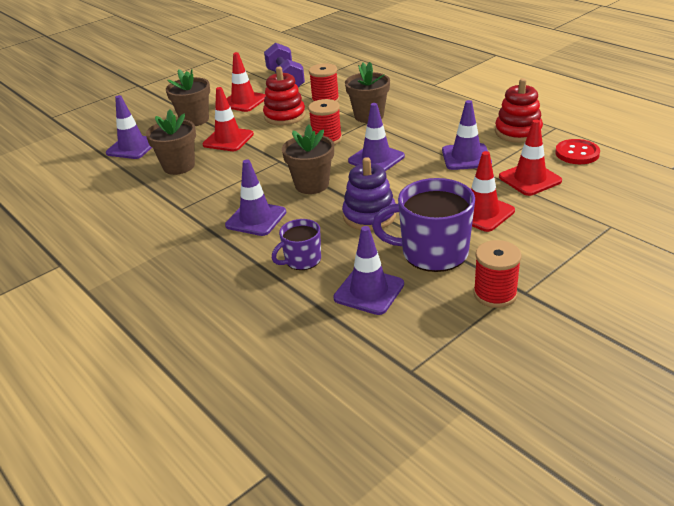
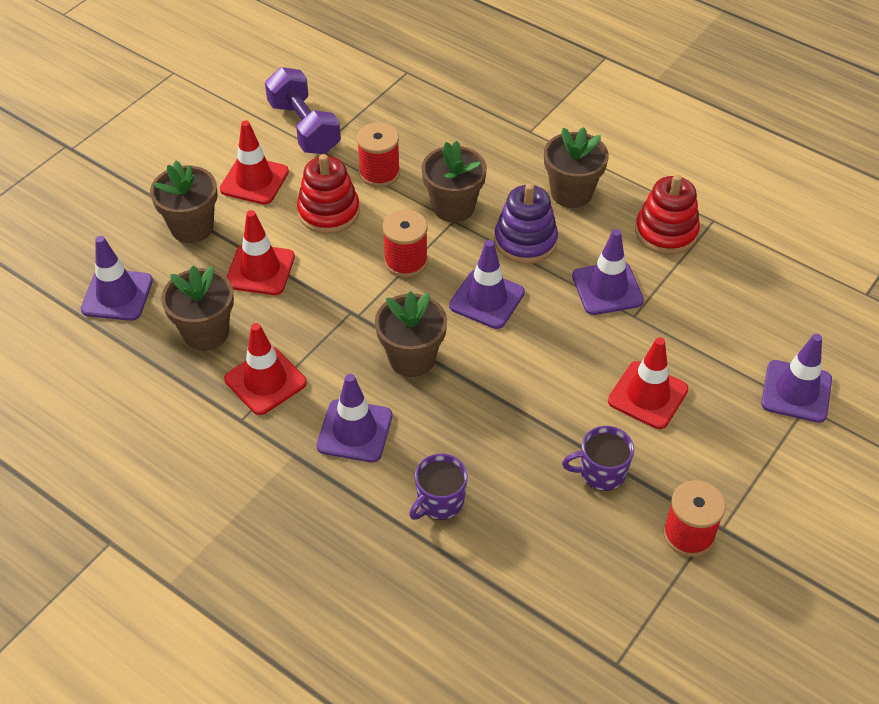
camera: 15 degrees left, 15 degrees up
purple traffic cone [333,226,404,315] -> purple traffic cone moved to [761,334,832,423]
purple stacking toy [342,157,396,231] -> purple stacking toy moved to [494,183,558,264]
purple mug [372,178,475,272] -> purple mug [562,426,634,491], size x0.56
red traffic cone [499,120,562,196] -> red traffic cone moved to [224,323,307,415]
red button [555,139,600,164] -> none
none -> brown flower pot [544,127,609,208]

